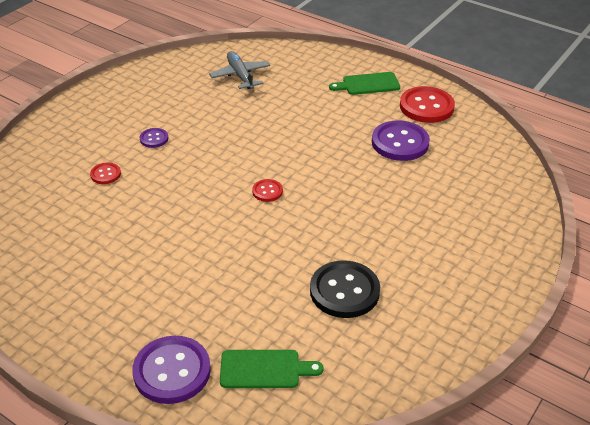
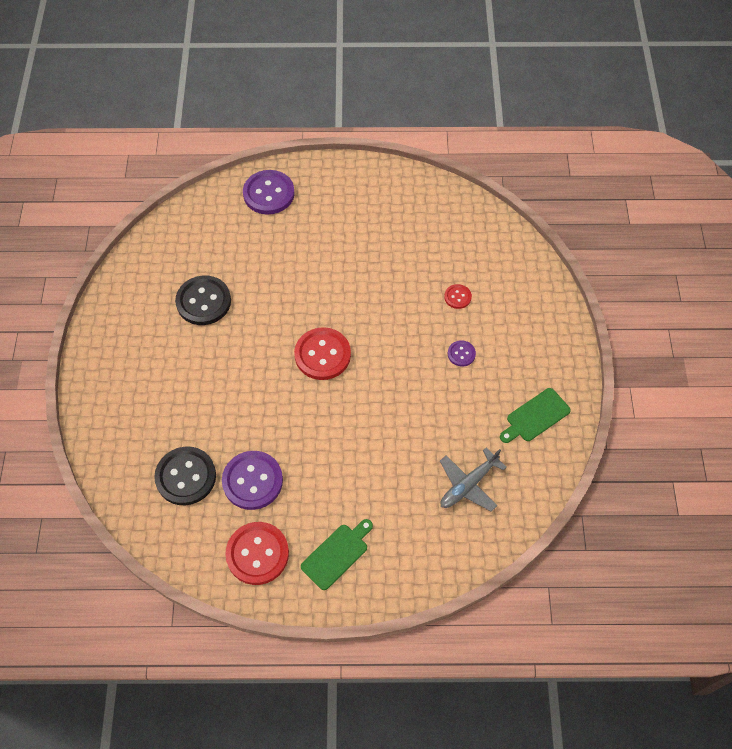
camera: 145 degrees right, 20 degrees up
grey plane [209,51,270,89] -> grey plane turned 105 degrees clockwise [440,448,507,511]
green cutting board [220,350,324,388] -> green cutting board moved to [500,388,571,443]
red button [252,179,283,202] -> red button [294,327,351,380], size x2.01
none -> black button [154,447,216,505]

